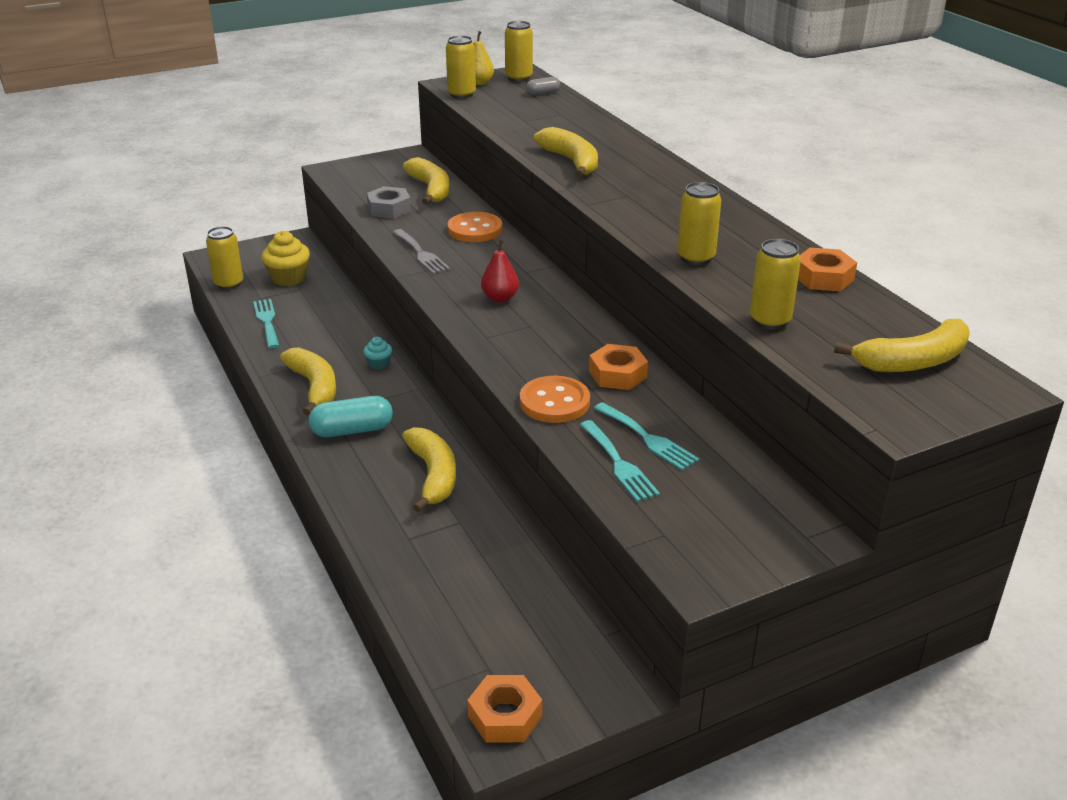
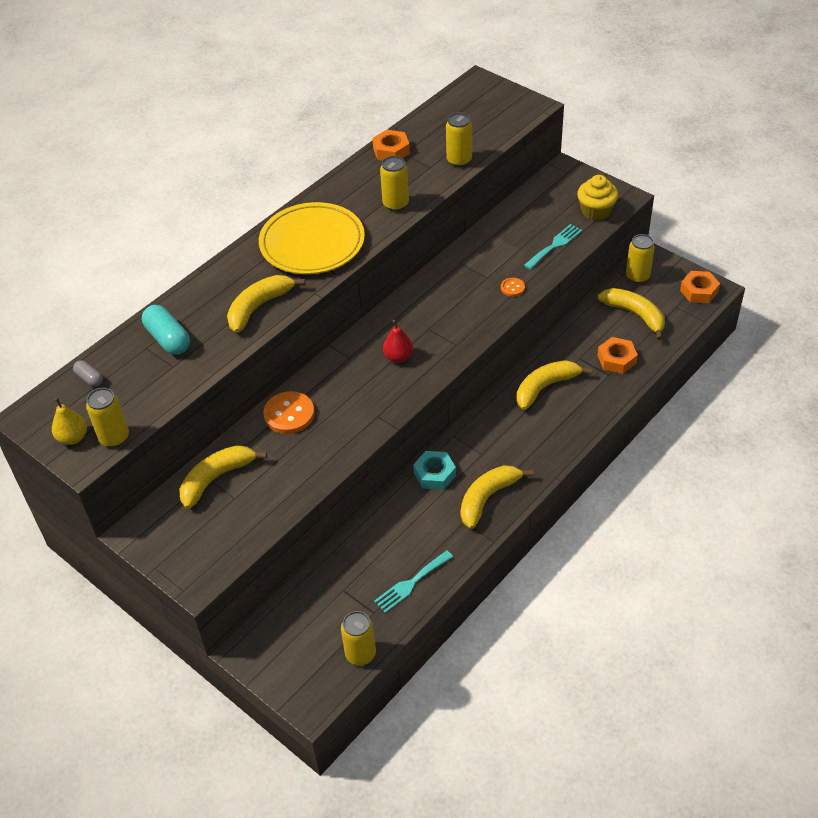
camera: 110 degrees left, 15 degrees up
yellow cupcake [261,231,310,286] -> yellow cupcake moved to [577,175,618,221]
turquoise capsule [309,396,393,437] -> turquoise capsule moved to [142,305,190,355]
turquoise cupcake [363,337,392,369] -> turquoise nut [413,451,456,490]
grey nut [366,186,411,219] -> none
grey fork [392,229,450,274] -> none
yellow can [505,21,533,82] -> yellow can moved to [626,234,655,284]
orange button [520,376,590,423] -> orange button [501,278,525,297], size x0.52
orange nut [589,344,648,390] -> orange nut moved to [598,337,638,374]
turquoise fork [594,402,699,470] -> none
yellow banana [834,319,970,372] -> yellow banana moved to [598,288,665,340]
none -> yellow plate [259,202,365,274]

